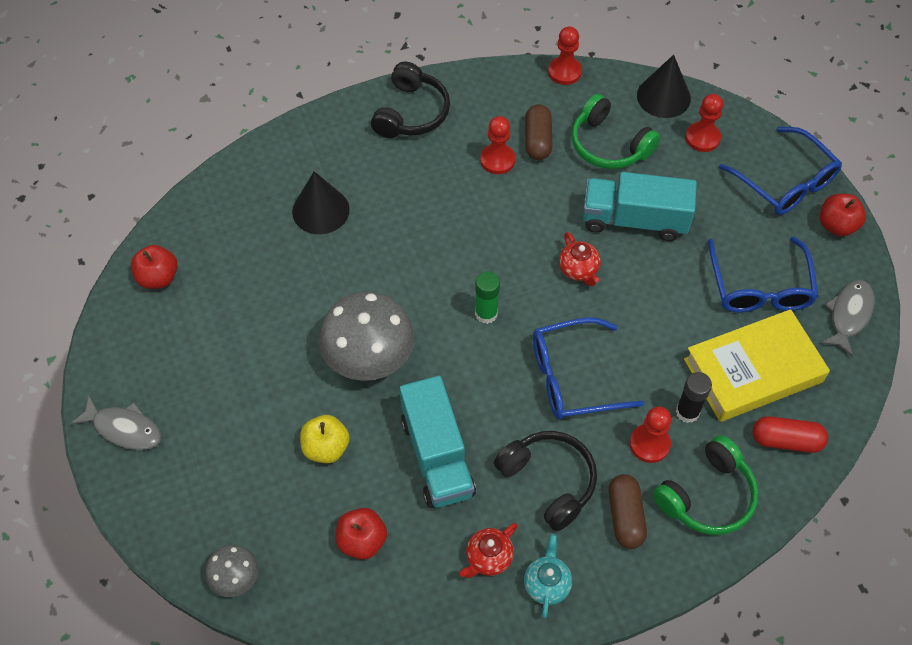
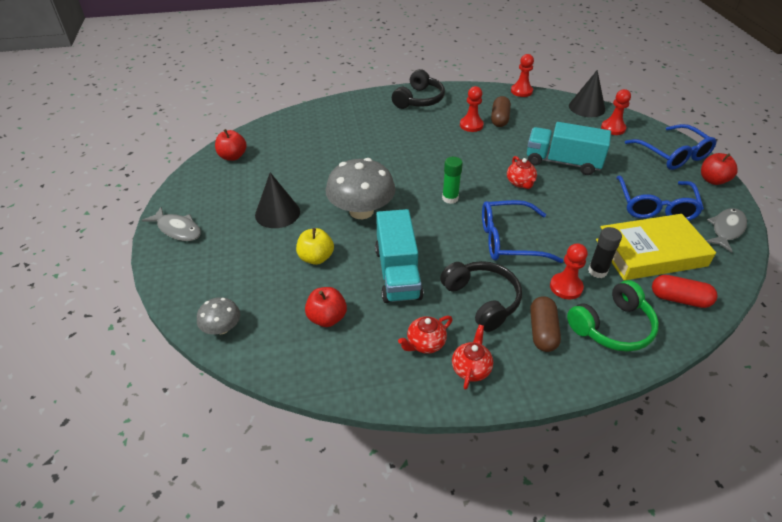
camera: 10 degrees right, 15 degrees down
black cone [292,171,350,234] -> black cone moved to [255,172,300,228]
turquoise teapot [524,534,572,619] -> red teapot [452,325,493,390]
green headphones [572,94,660,169] -> none

